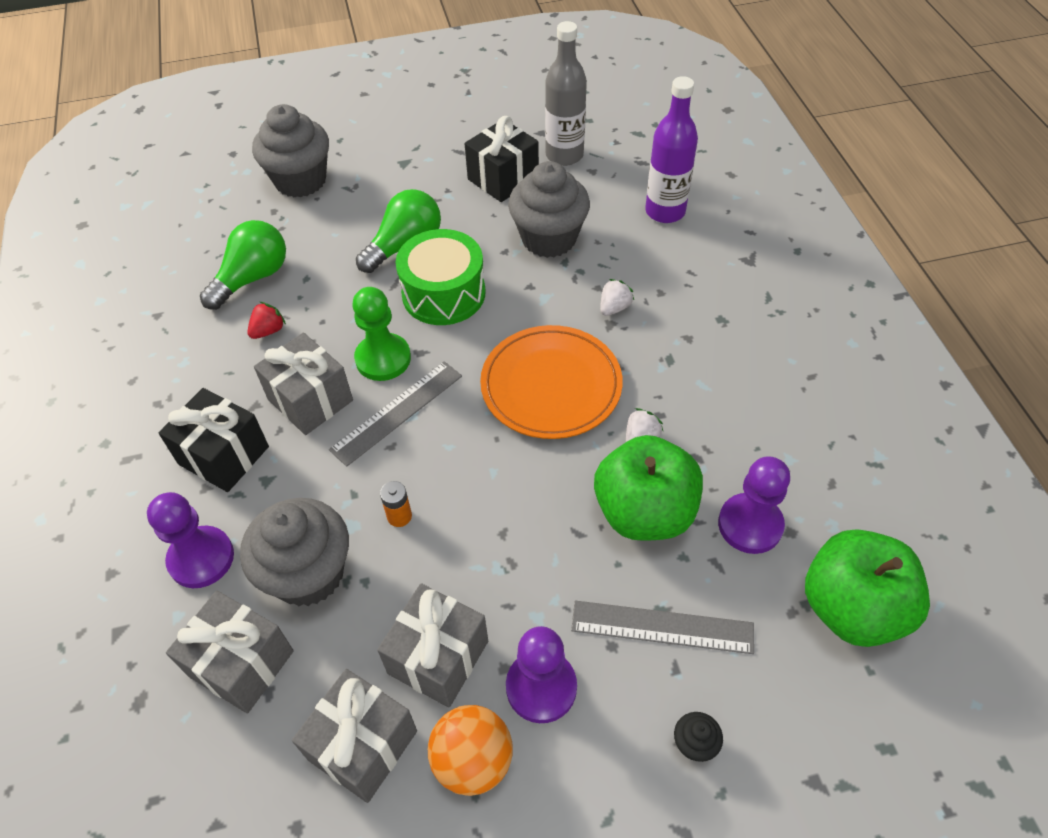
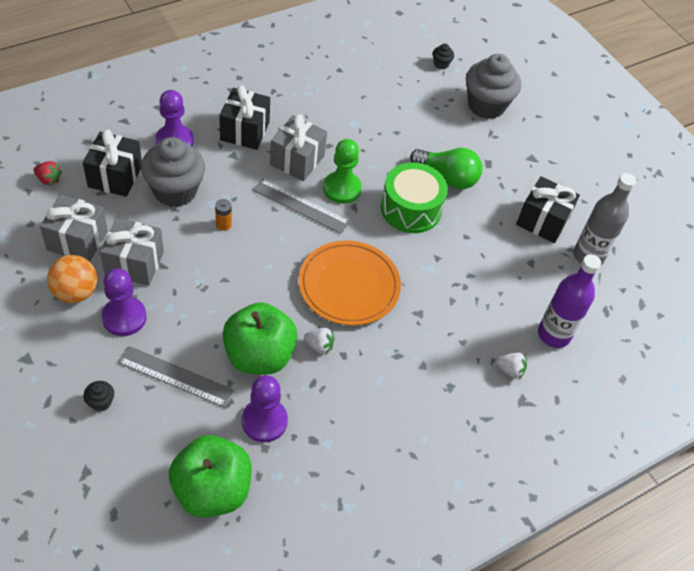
camera: 65 degrees right, 0 degrees up
grey gift [166,591,294,713] -> black gift [83,129,142,197]
green light bulb [200,220,286,310] -> none
red strawberry [247,302,286,339] -> red strawberry moved to [34,161,62,186]
grey cupcake [508,161,590,258] -> none
grey ruler [571,601,754,654] -> grey ruler turned 60 degrees counterclockwise [118,346,234,407]
white strawberry [600,279,634,316] -> white strawberry moved to [496,352,527,379]
none -> black cupcake [433,43,454,69]

